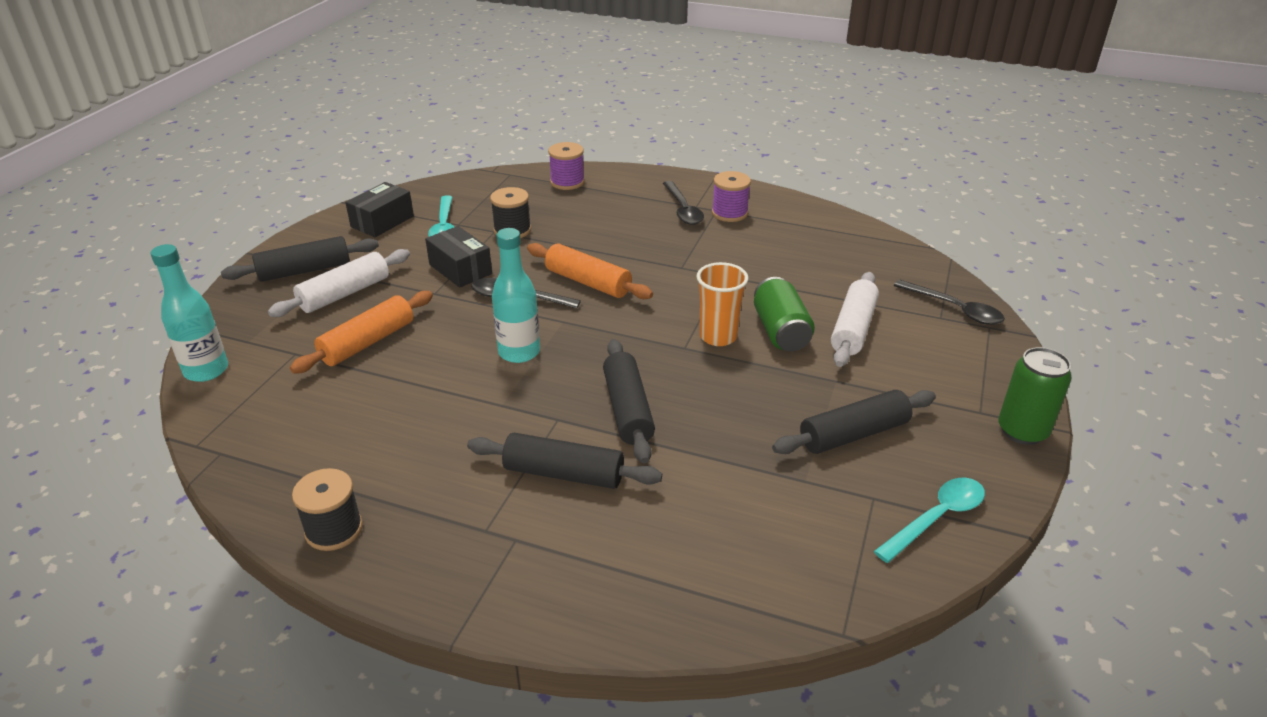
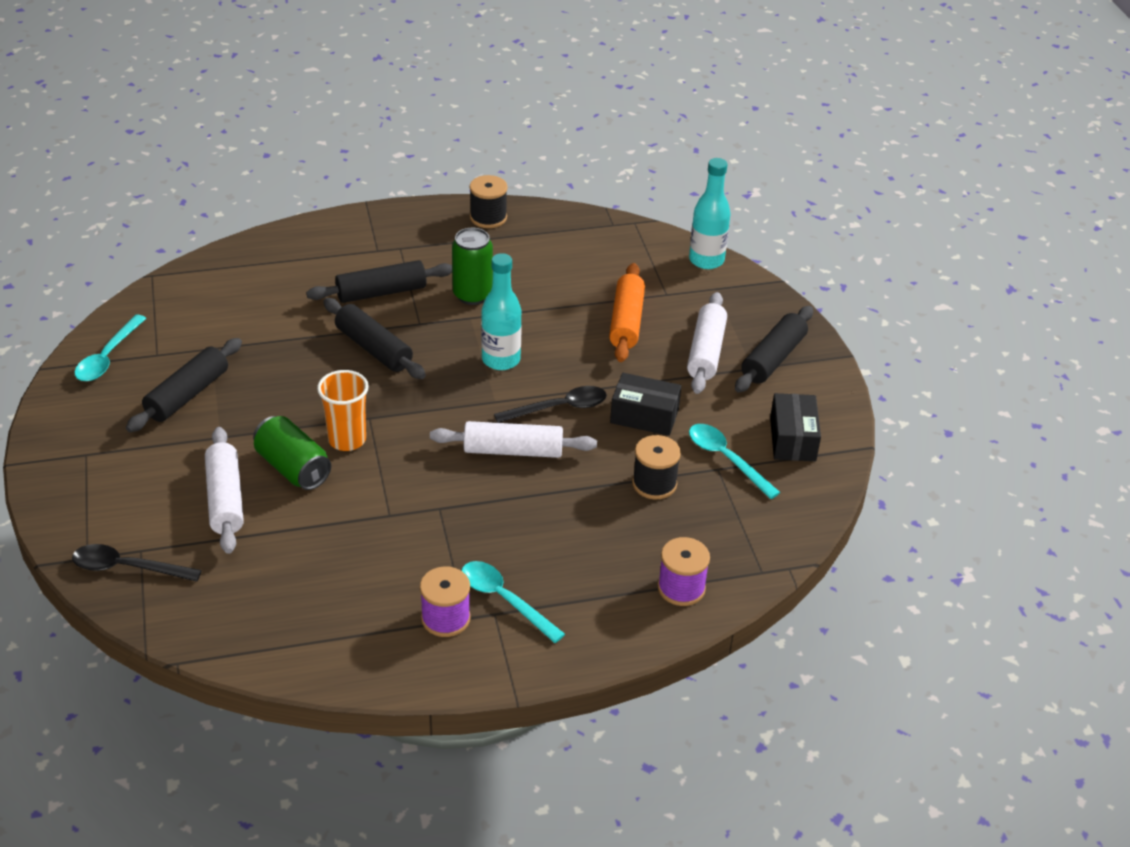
camera: 145 degrees right, 5 degrees up
orange rolling pin [527,243,653,299] -> white rolling pin [430,421,597,458]
black spoon [663,181,704,225] -> turquoise spoon [462,561,565,643]
green can [998,347,1072,445] -> green can moved to [452,228,493,305]

